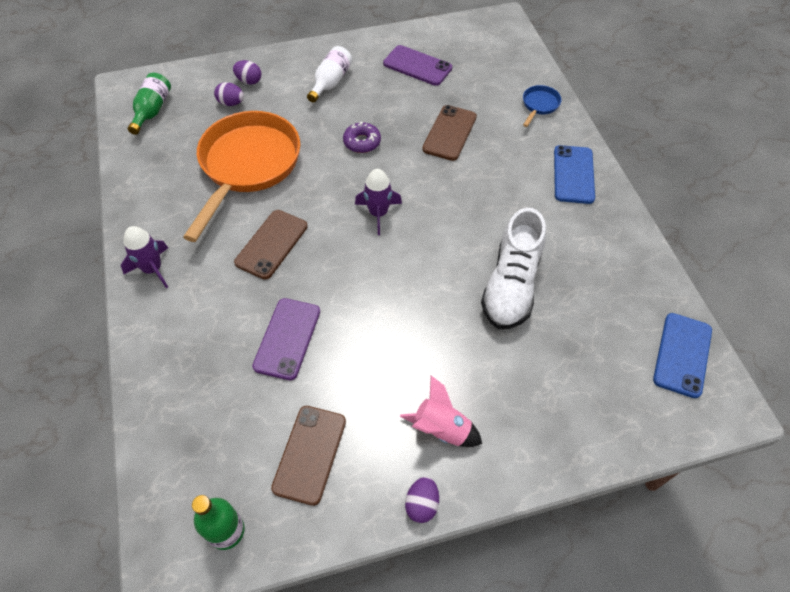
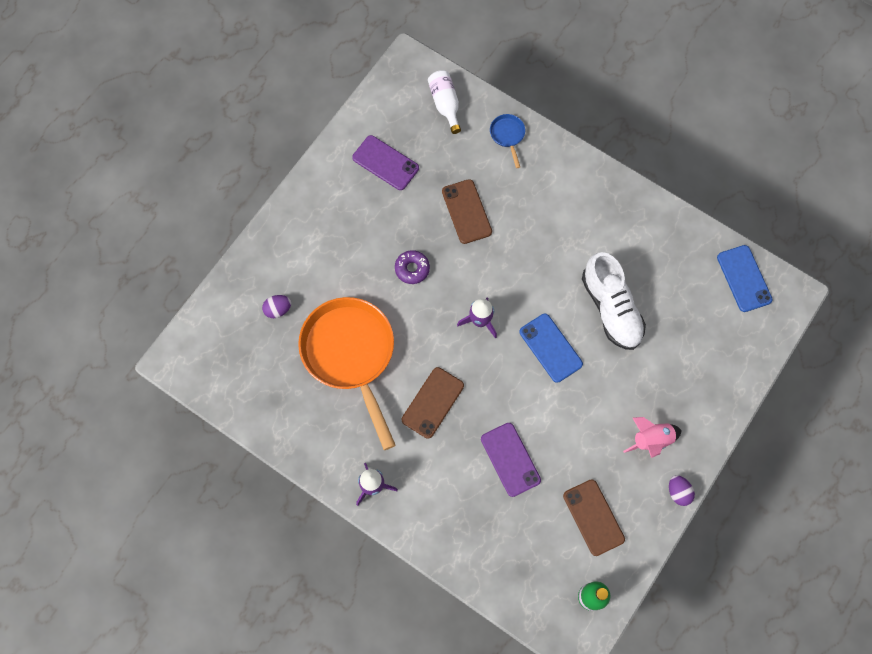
camera: 40 degrees left, 15 degrees up
green bottle [128,73,171,135] -> none
purple egg [233,60,261,85] -> none
brown phone [234,210,308,280] -> brown phone turned 45 degrees clockwise [402,367,464,439]
white bottle [307,46,352,103] -> white bottle moved to [428,70,461,134]
purple phone [383,45,452,86] -> purple phone turned 45 degrees clockwise [352,135,419,190]
blue phone [554,145,595,204] -> blue phone moved to [519,314,583,383]

